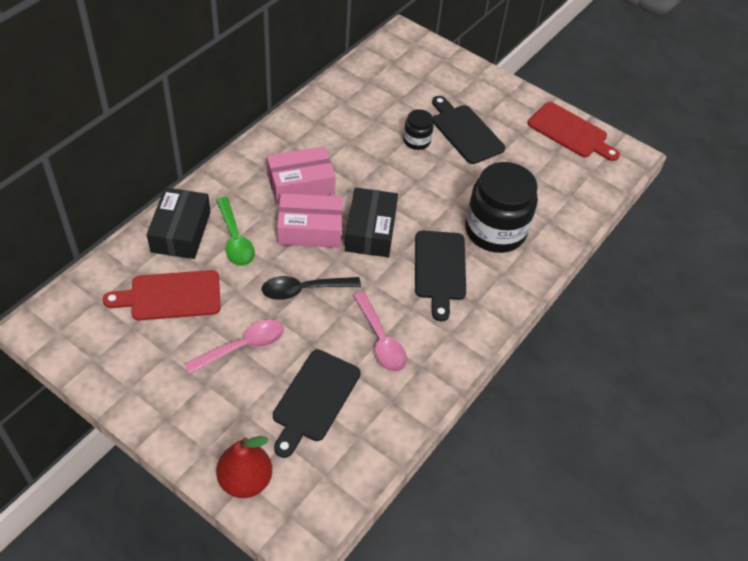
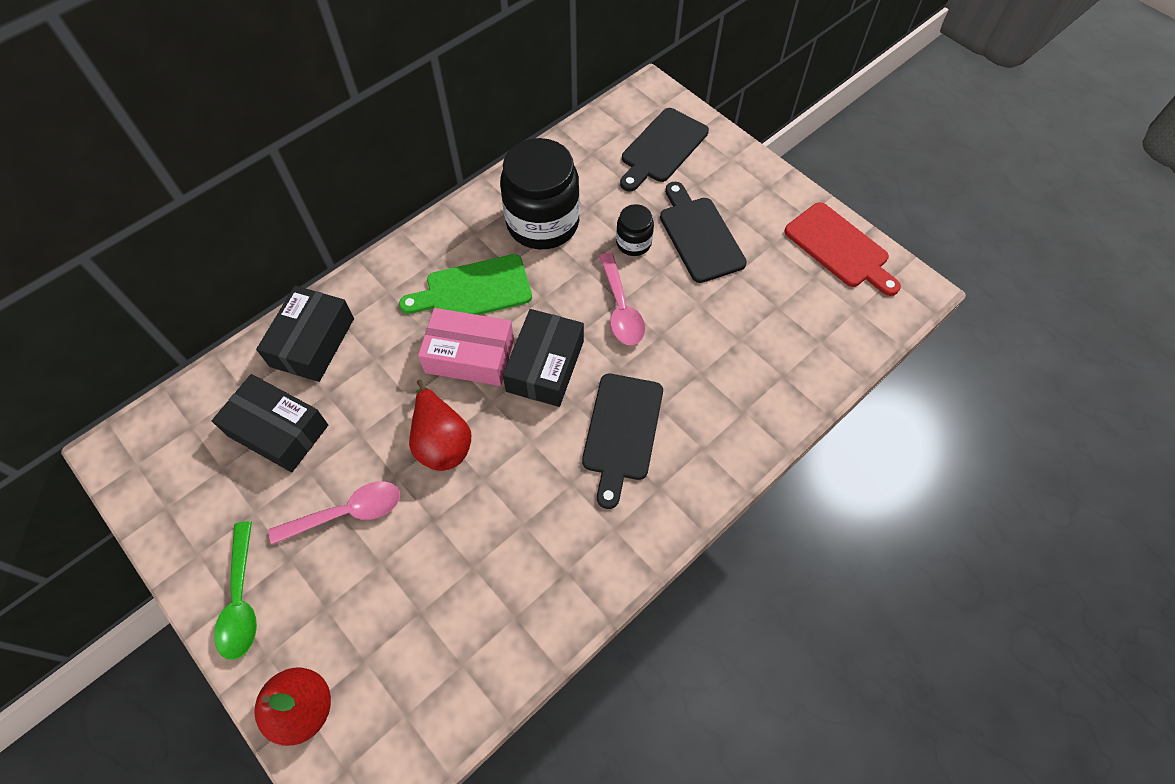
camera: 15 degrees right, 10 degrees up
red cutting board [102,270,221,321] -> black box [212,374,328,472]
green spoon [216,197,255,266] -> green spoon moved to [214,521,257,660]
black spoon [262,276,361,300] -> red pear [409,380,471,471]
pink box [267,146,336,204] -> green cutting board [399,254,532,315]
black cutting board [273,350,360,458] -> black cutting board moved to [620,108,709,191]
pink spoon [353,292,407,372] -> pink spoon moved to [599,253,645,345]
black jar [465,162,538,253] -> black jar moved to [500,138,580,249]

